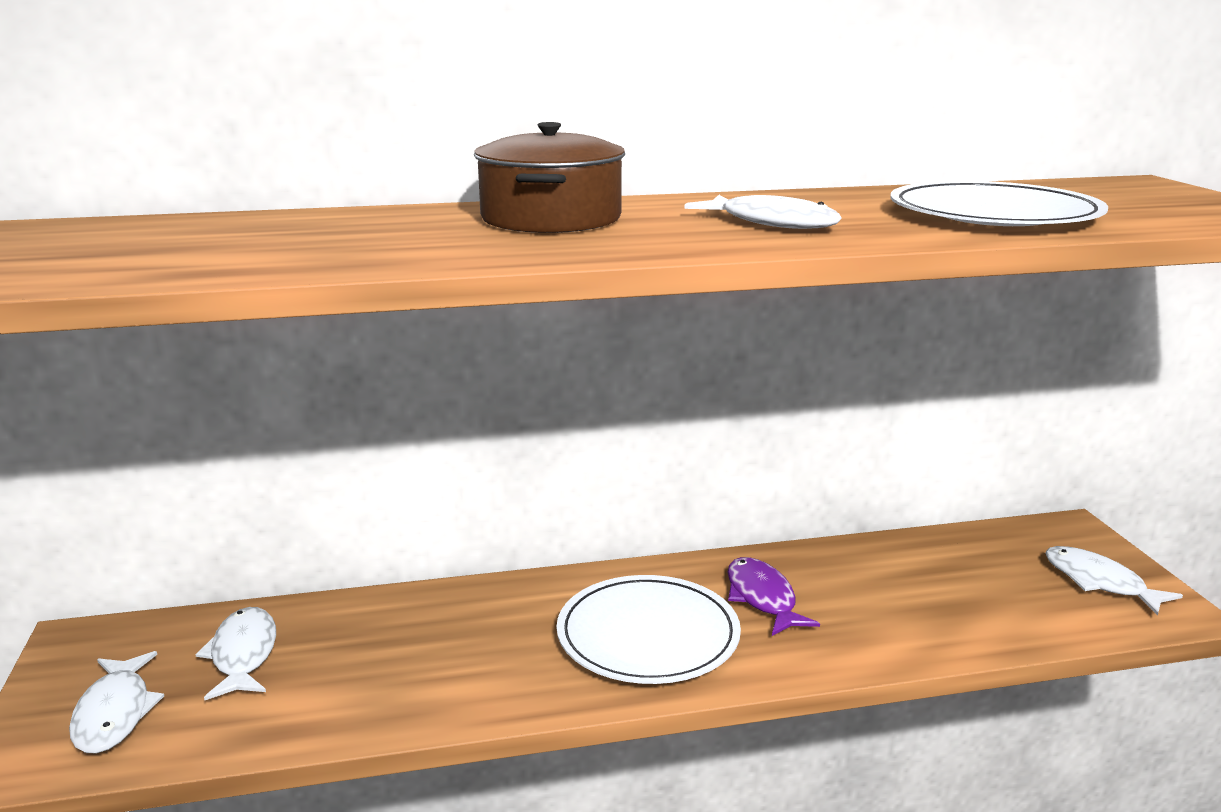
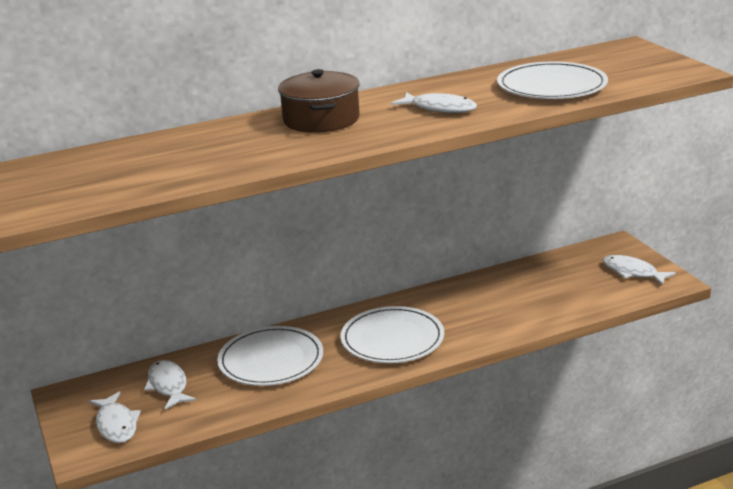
camera: 10 degrees left, 5 degrees up
purple fish [728,557,820,636] -> none
none -> white plate [217,326,323,386]

